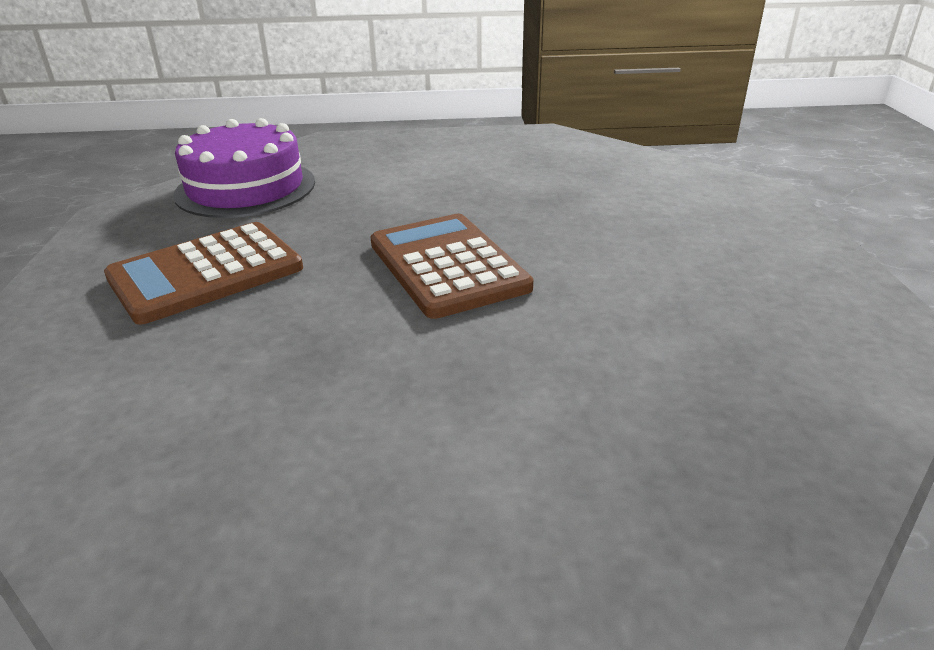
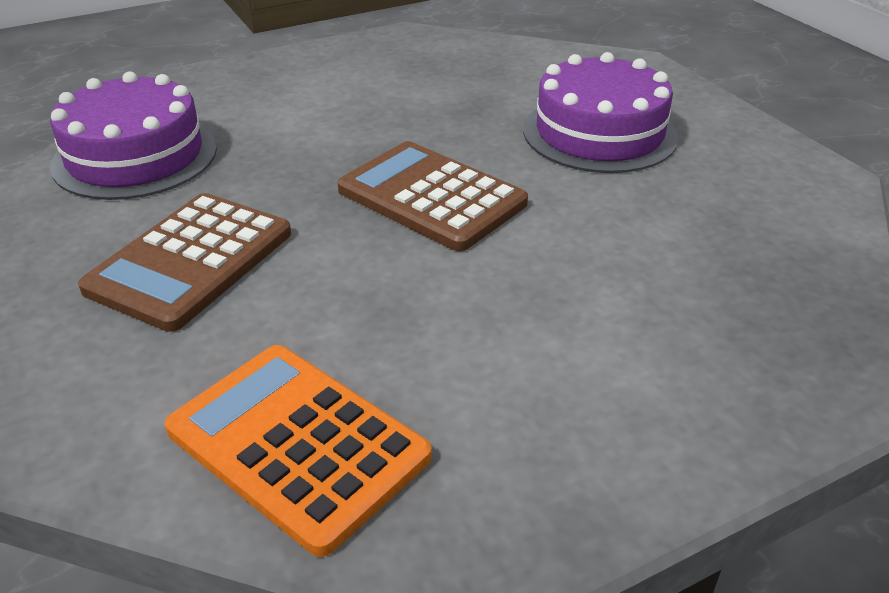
camera: 25 degrees left, 5 degrees up
none -> orange calculator [165,345,432,557]
none -> purple cake [523,52,678,173]

